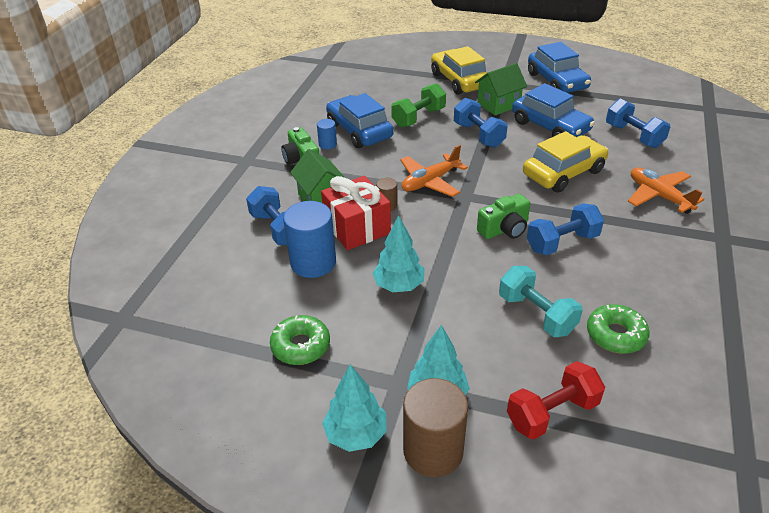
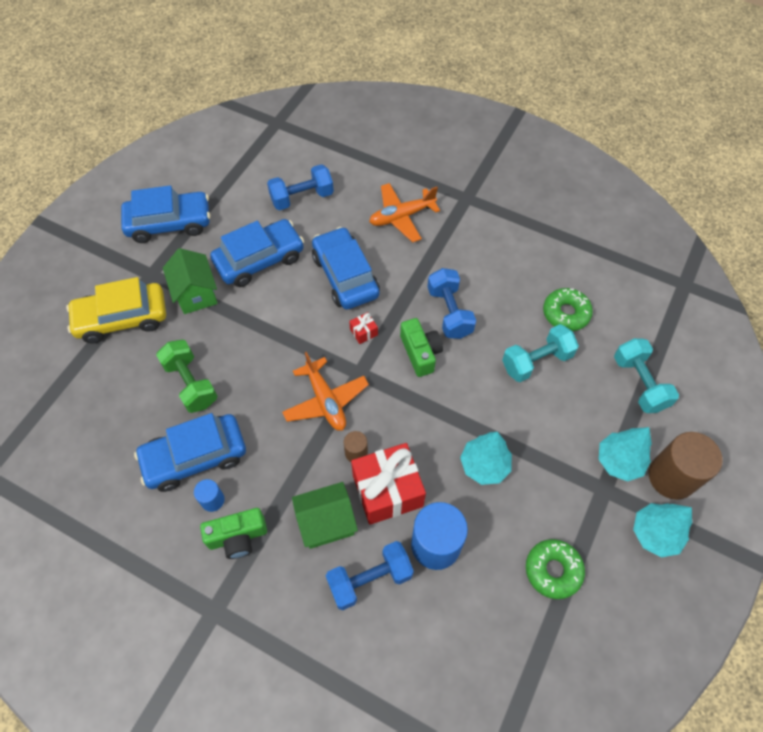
camera: 80 degrees left, 20 degrees up
blue dumbbell [454,98,508,148] -> none
red dumbbell [507,361,605,440] -> turquoise dumbbell [614,338,679,413]
yellow car [523,131,608,193] -> blue car [312,227,380,310]
none -> red gift [349,312,378,344]

